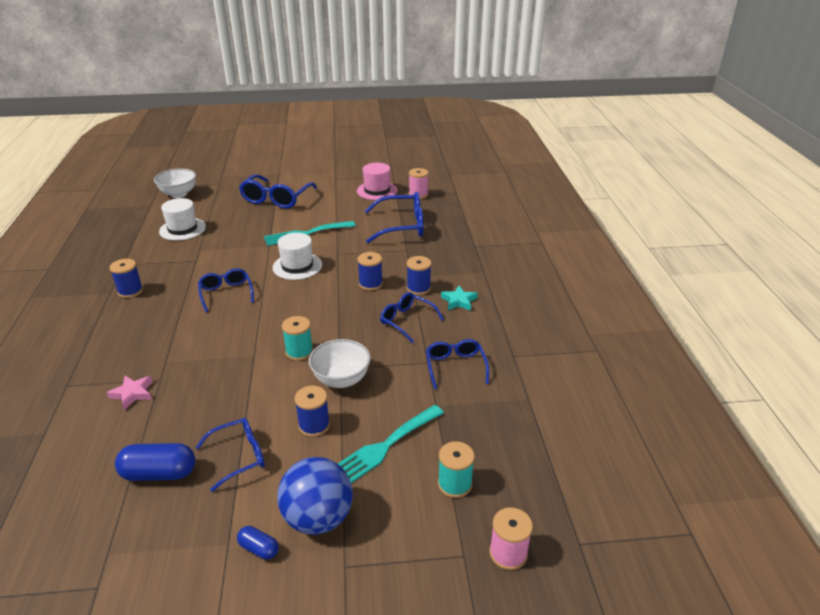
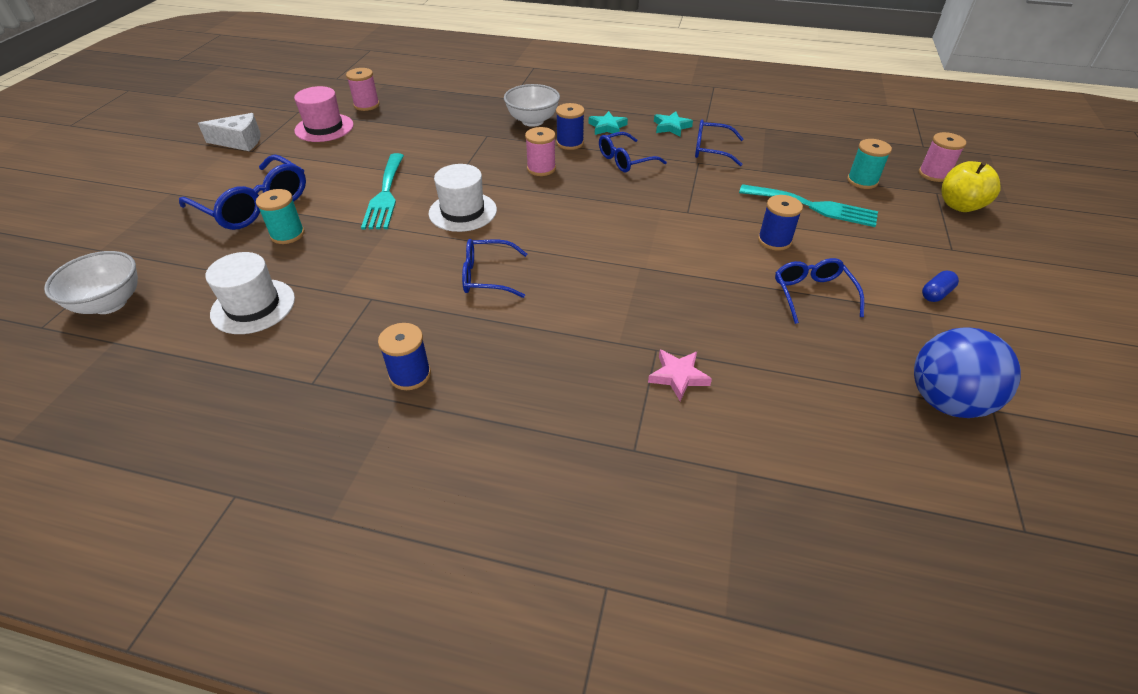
camera: 70 degrees left, 10 degrees up
blue capsule [115,443,195,481] -> none
blue ball [277,457,353,535] -> blue ball moved to [914,327,1021,418]
turquoise spool [282,316,313,361] -> turquoise spool moved to [256,189,305,244]
white bowl [309,339,371,388] -> white bowl moved to [504,84,560,127]
turquoise fork [338,405,444,483] -> turquoise fork turned 45 degrees counterclockwise [739,184,878,227]
blue spool [357,252,383,291] -> pink spool [525,127,556,176]
blue glasses [365,192,424,243] -> none
none -> white cheese [198,113,261,151]
none -> turquoise star [654,111,693,136]
none -> yellow apple [941,161,1001,212]

